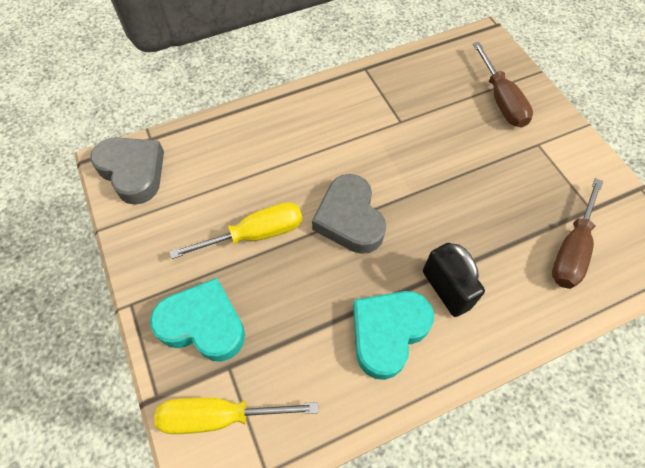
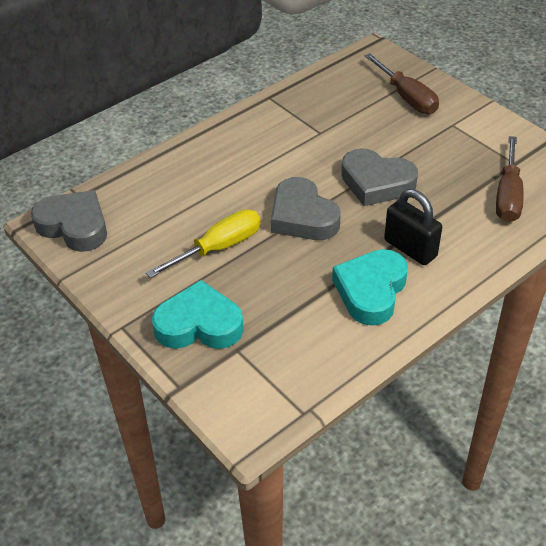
camera: 15 degrees left, 15 degrees down
yellow screwdriver [154,398,318,434] -> none
none -> grey heart [341,148,418,206]

